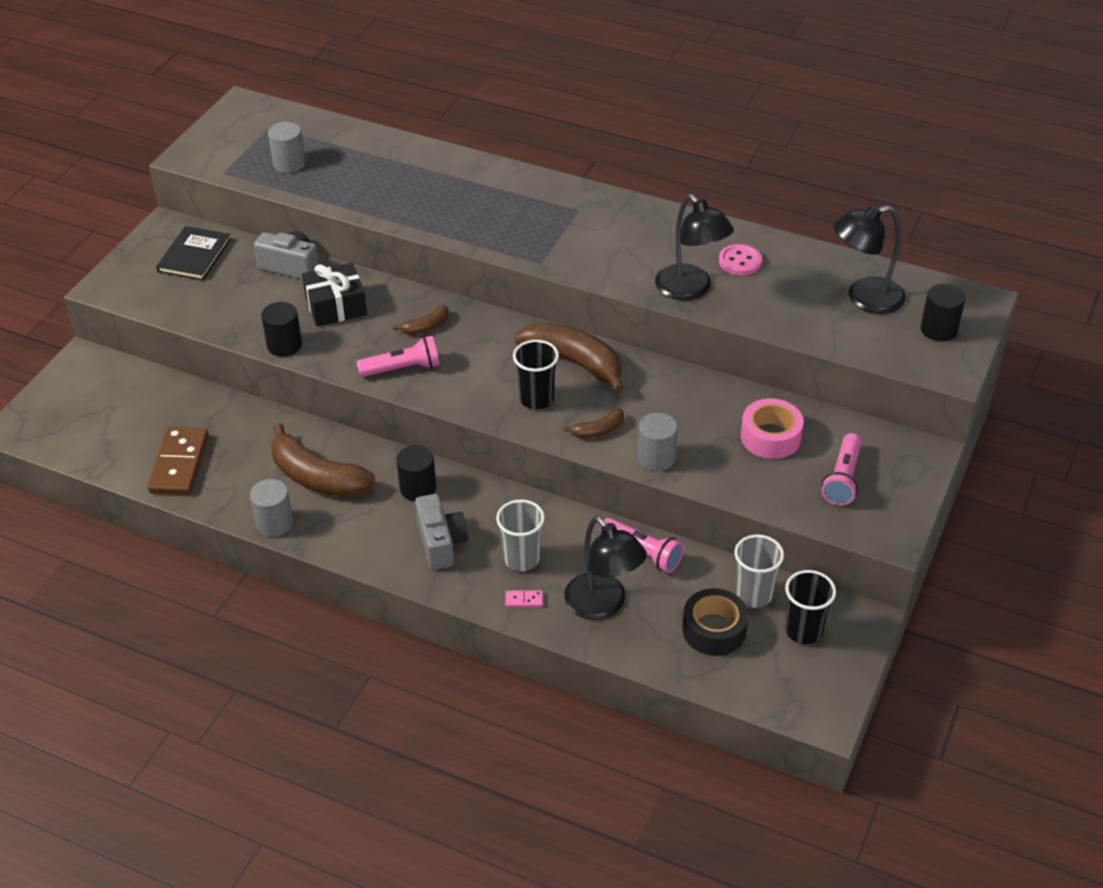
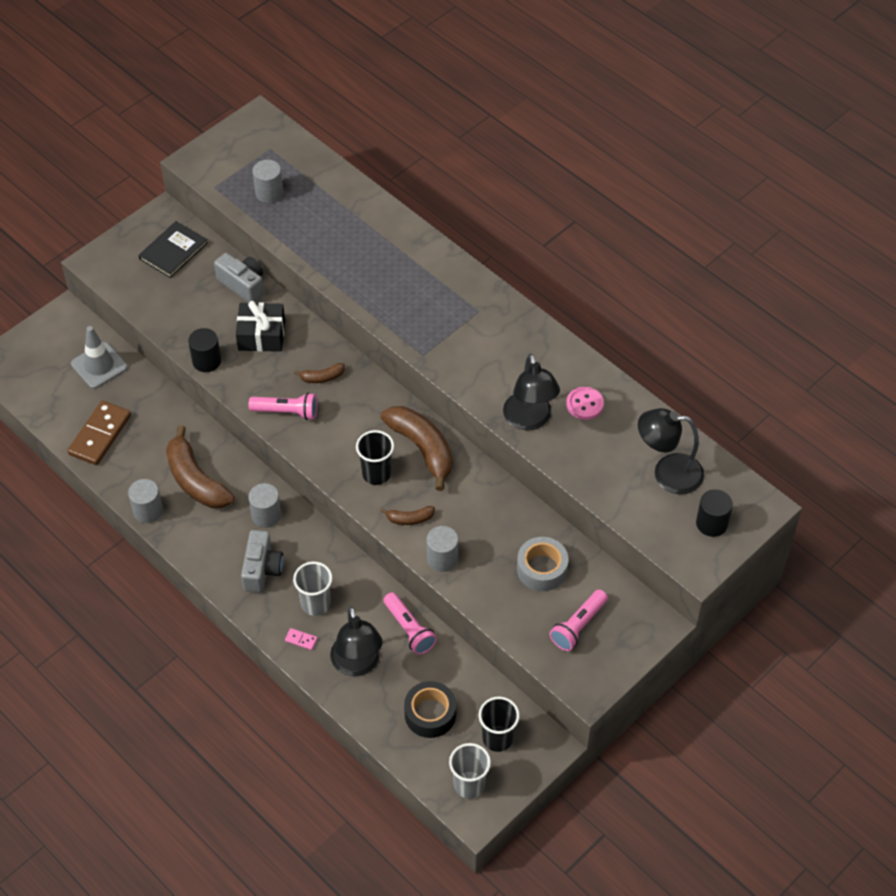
camera: 20 degrees right, 10 degrees up
black cylinder [397,445,436,501] -> grey cylinder [248,483,281,528]
grey cup [734,535,784,608] -> grey cup moved to [449,743,491,799]
pink tape [741,398,804,459] -> grey tape [517,537,569,591]
none -> grey traffic cone [71,326,127,389]

